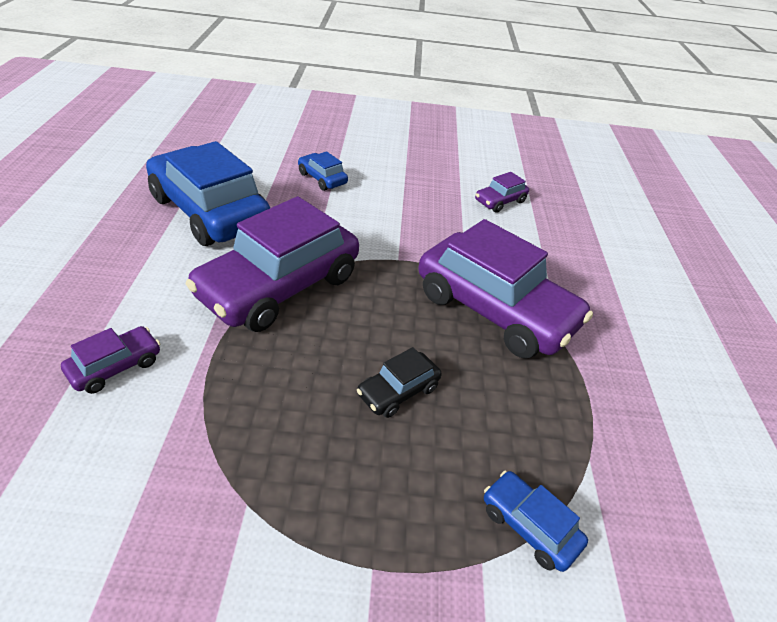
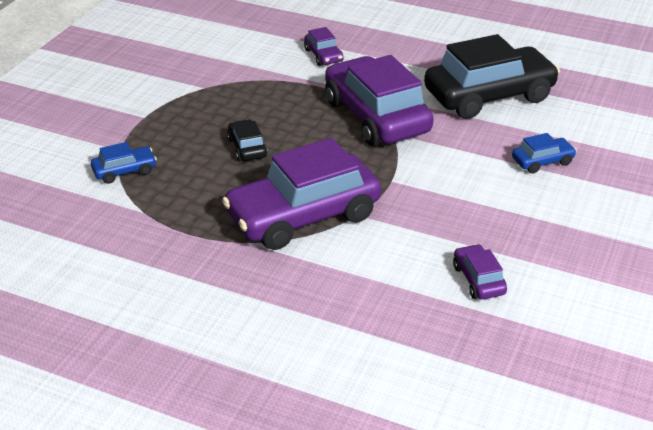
camera: 115 degrees right, 5 degrees down
blue car [146,141,270,246] -> black car [424,34,560,119]

